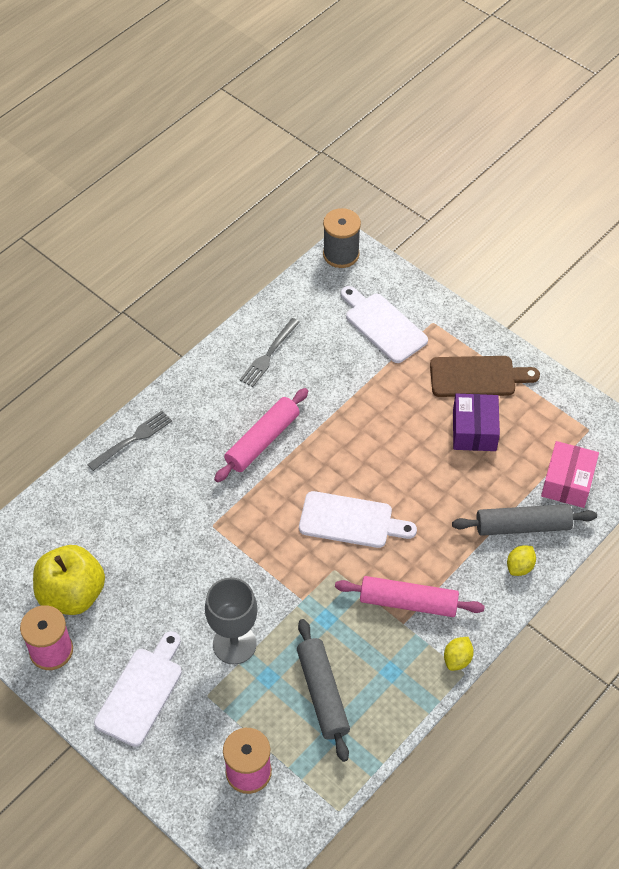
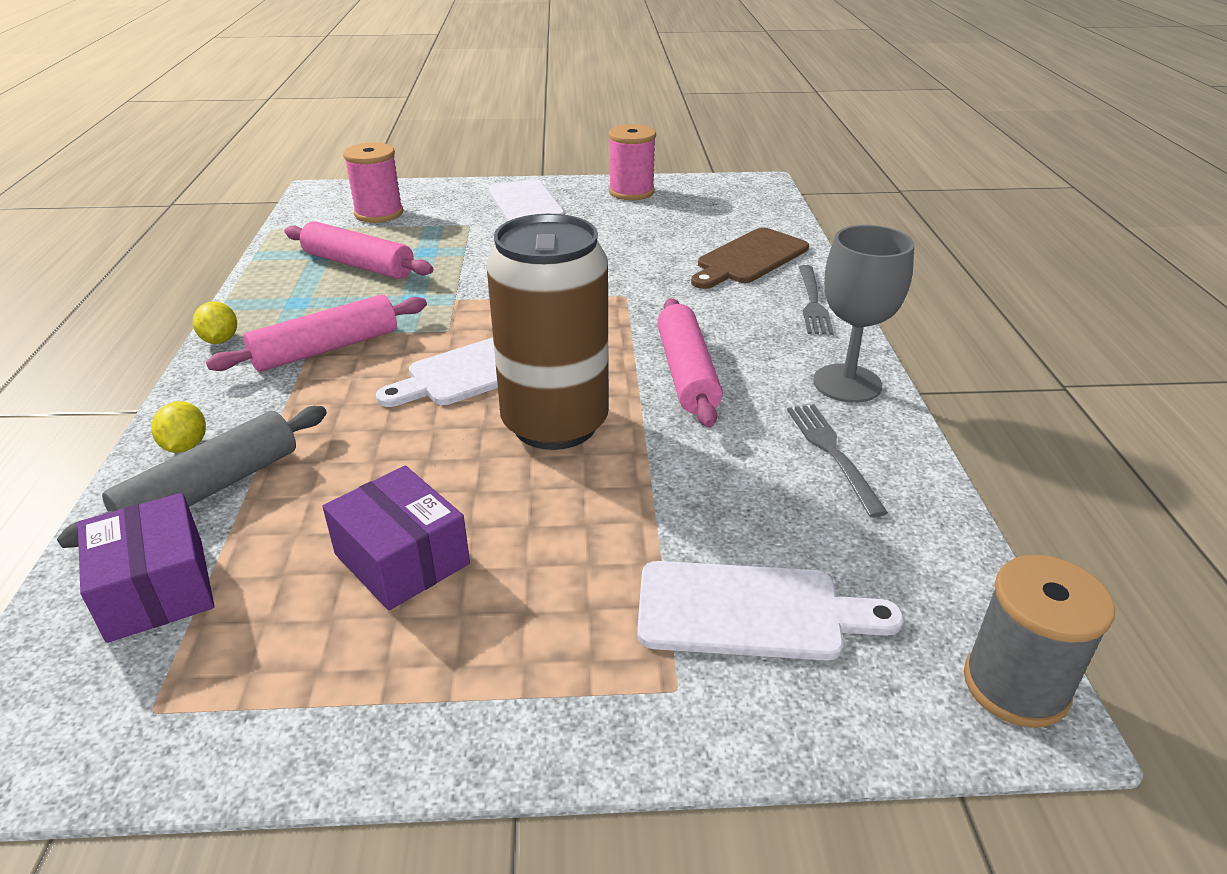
camera: 135 degrees right, 20 degrees down
yellow apple [33,545,105,615] -> none
grey goblet [205,578,258,664] -> grey goblet moved to [813,225,914,403]
grey rolling pin [297,619,350,762] -> pink rolling pin [284,221,433,279]
brown cutting board [430,356,540,397] -> brown cutting board moved to [691,227,809,289]
pink box [541,441,599,508] -> purple box [78,493,214,643]
none -> brown can [486,214,609,450]

